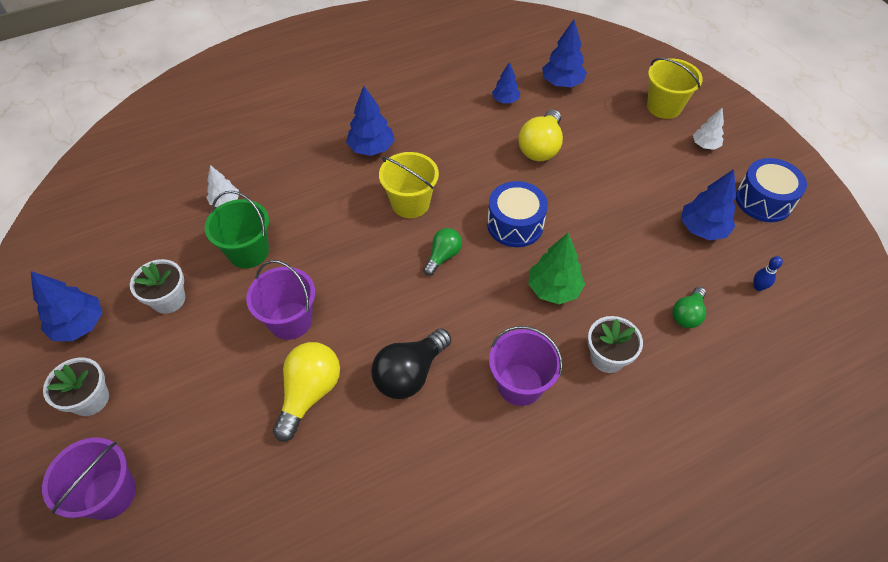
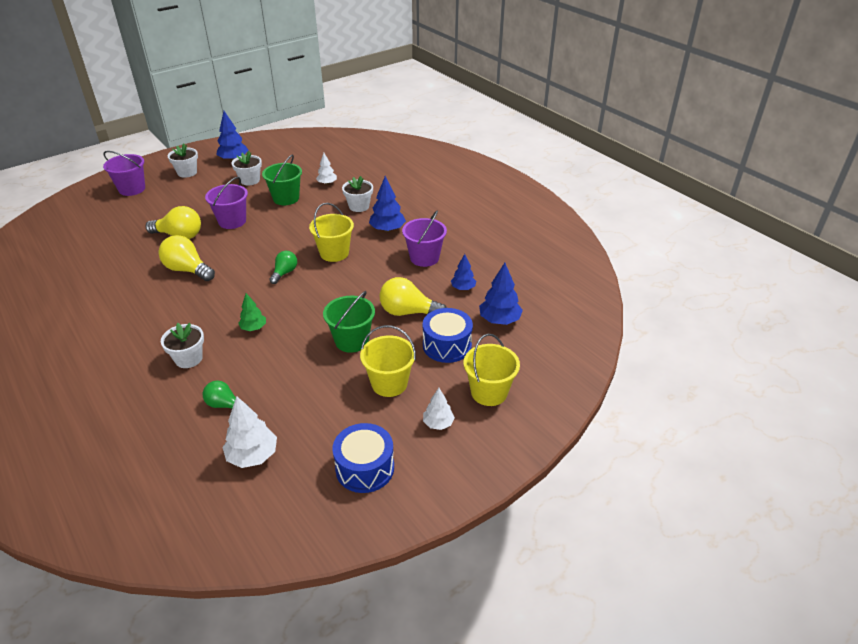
camera: 80 degrees right, 15 degrees down
black light bulb [371,328,451,399] -> yellow light bulb [158,235,215,281]
green light bulb [423,228,462,276] -> green light bulb turned 90 degrees counterclockwise [269,251,297,284]
blue drum [487,181,548,247] -> blue drum moved to [423,308,473,363]
purple bucket [489,326,563,406] -> purple bucket moved to [402,211,447,267]
green tree [528,233,585,304] -> green tree [238,293,266,331], size x0.63
blue tree [681,169,736,240] -> none
blue bowling pin [754,256,783,291] -> white tree [223,396,277,468]
none -> green bucket [323,291,375,353]
none -> white flower pot [342,176,373,212]
none -> yellow bucket [360,325,416,397]

